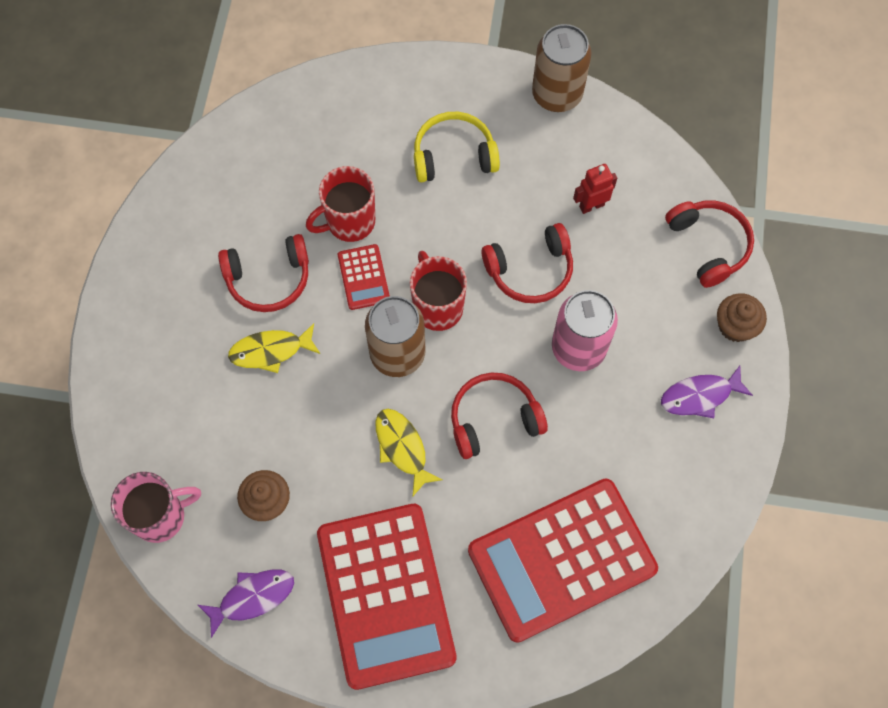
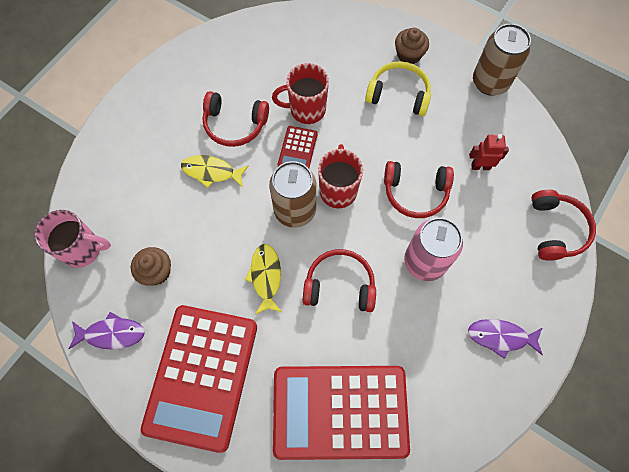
camera: 25 degrees right, 0 degrees up
brown cupcake [717,293,767,342] -> brown cupcake moved to [395,28,429,64]

